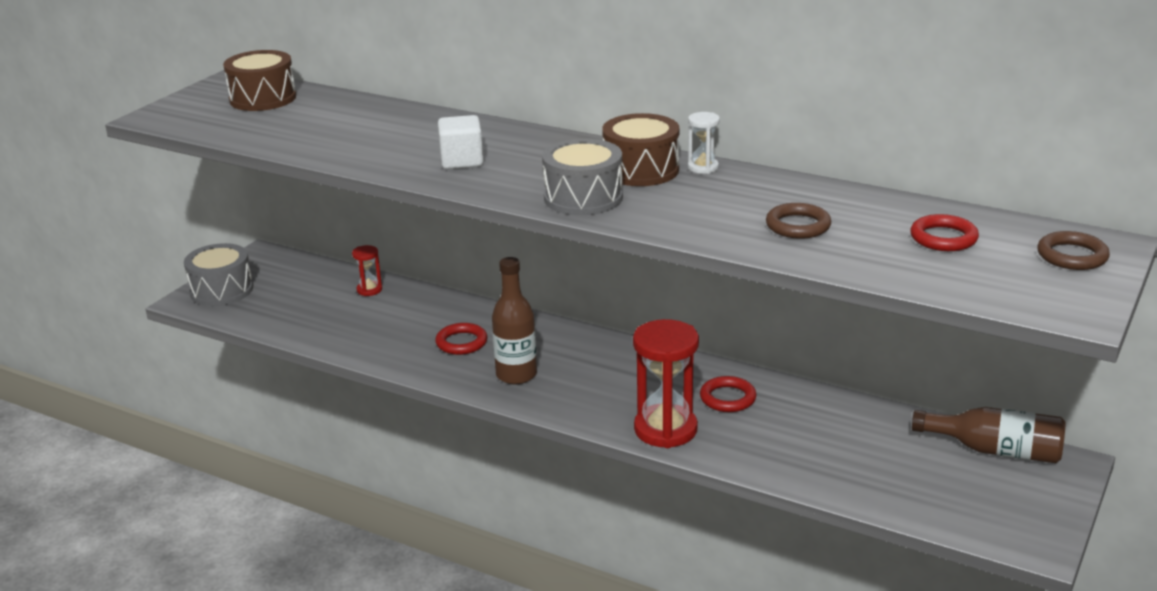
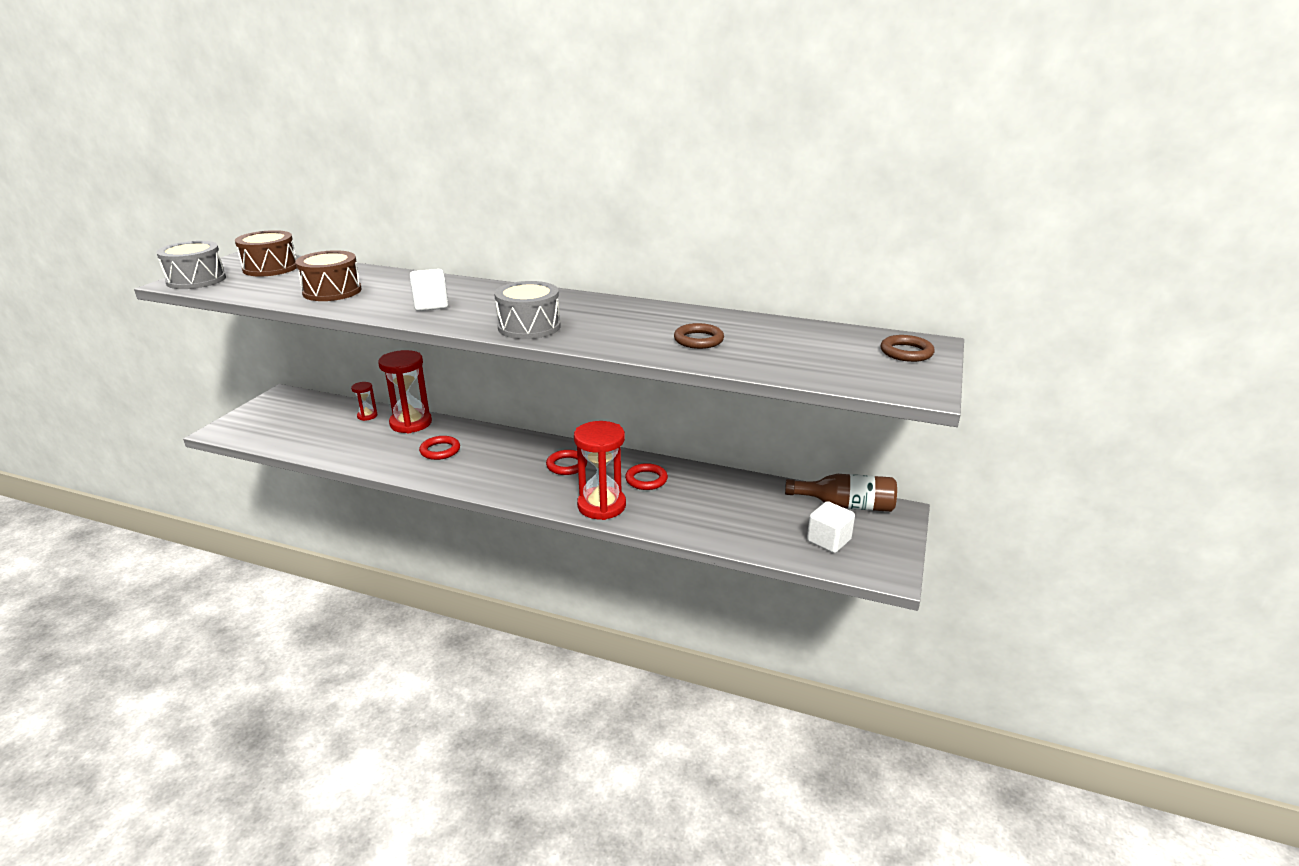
camera: 10 degrees left, 0 degrees up
grey drum [184,243,253,306] -> grey drum moved to [156,241,226,289]
brown bottle [492,257,537,385] -> none
brown drum [602,113,679,186] -> brown drum moved to [295,250,362,301]
white hourglass [688,112,720,174] -> none
red ring [910,214,979,251] -> red ring moved to [546,450,587,475]
none -> red hourglass [378,350,432,433]
none -> white cube [807,501,855,553]

